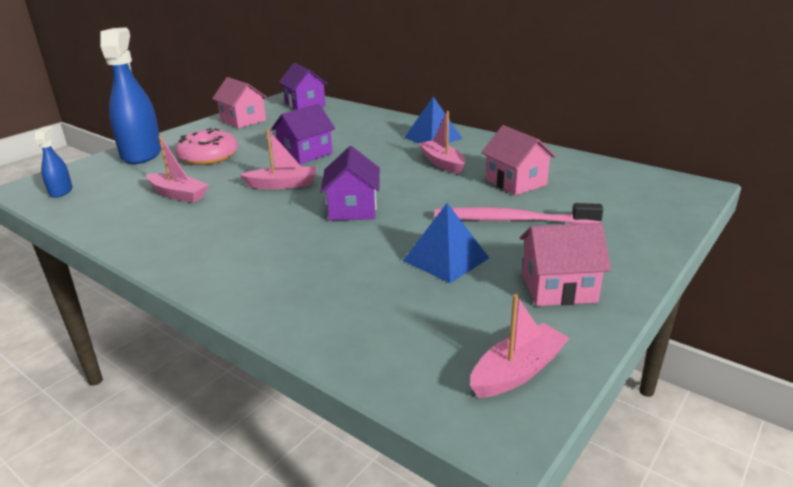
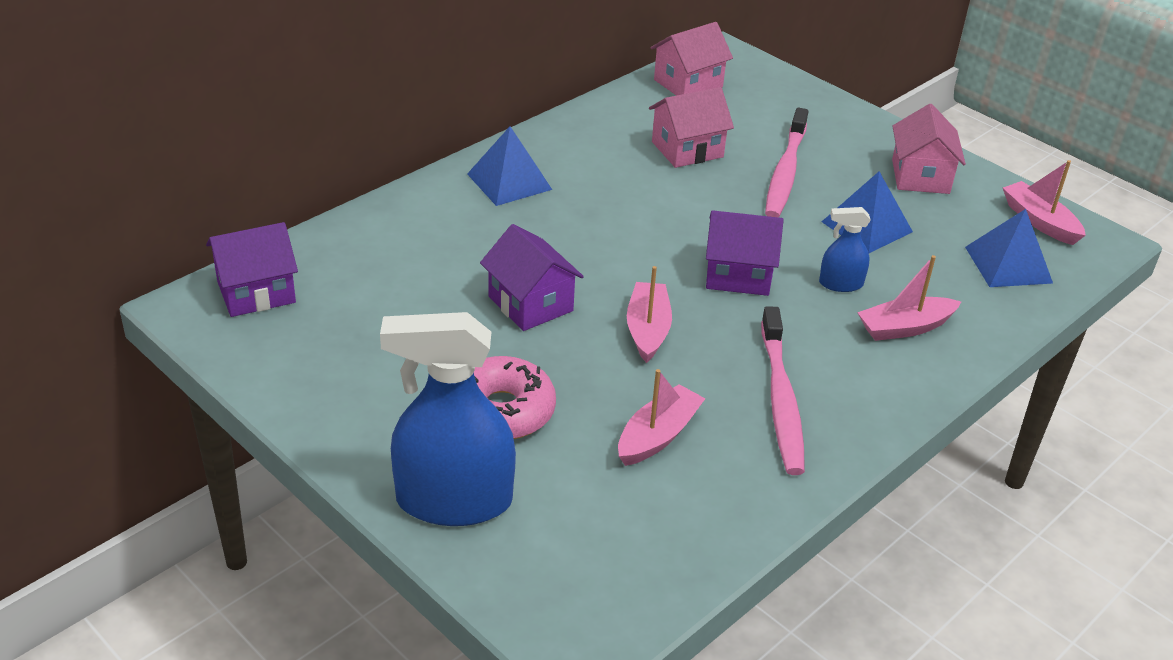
camera: 85 degrees left, 10 degrees up
blue spray bottle [35,126,73,198] -> blue spray bottle moved to [819,207,871,292]
pink house [212,77,268,128] -> pink house moved to [651,22,733,96]
pink boat [419,111,466,174] -> pink boat moved to [857,255,961,341]
none -> pink toothbrush [761,306,805,475]
none -> blue pyramid [965,209,1053,287]

